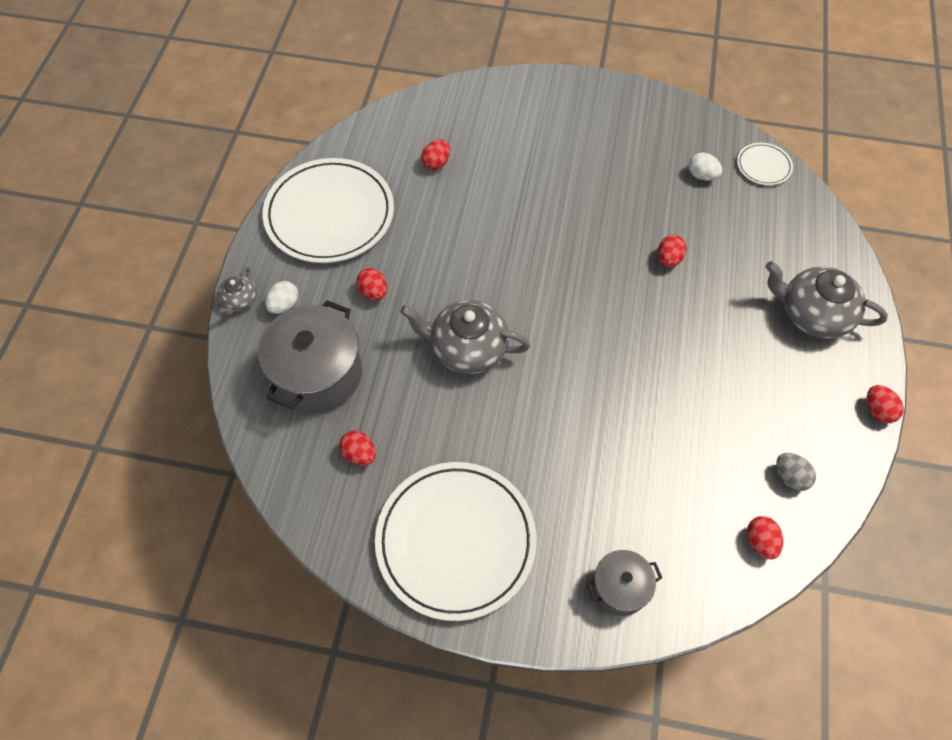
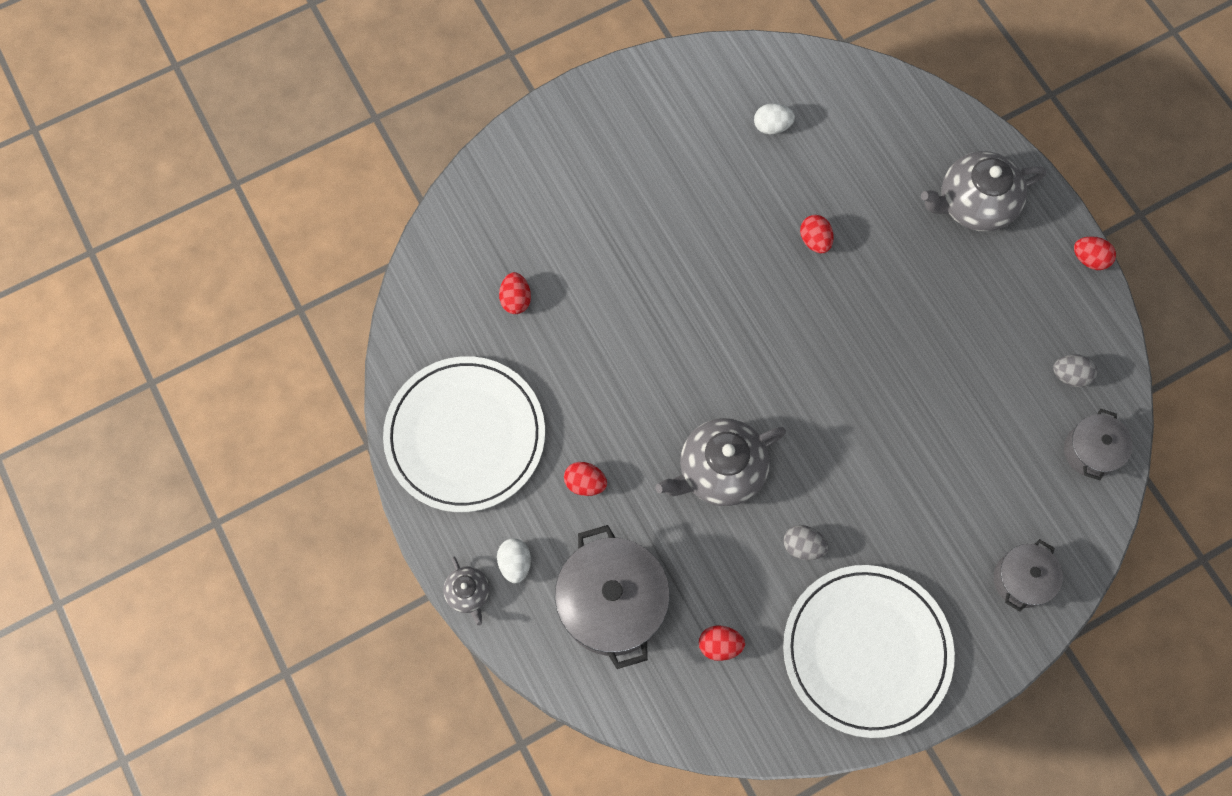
camera: 40 degrees left, 10 degrees up
white plate [737,143,793,185] -> none
red egg [747,516,783,559] -> grey pot [1064,409,1133,480]
none -> grey egg [783,525,828,560]

